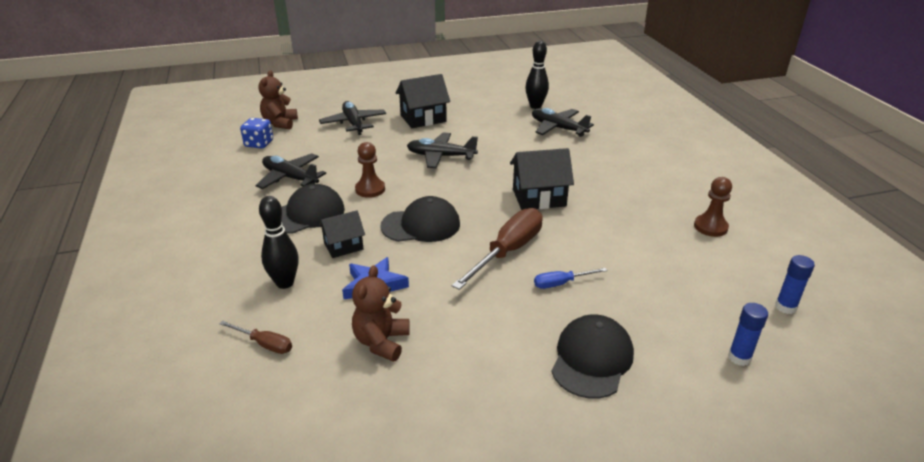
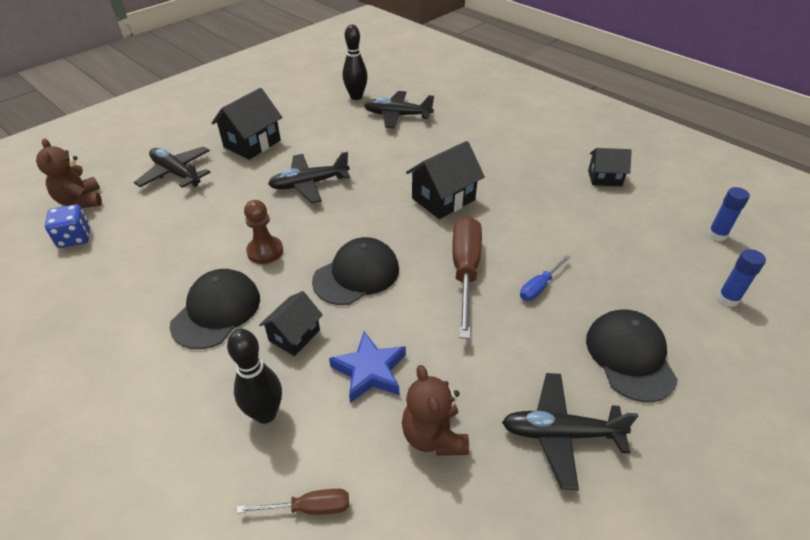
camera: 30 degrees left, 10 degrees up
black plane [255,153,326,189] -> black plane moved to [502,373,638,490]
brown pawn [694,177,732,237] -> black house [588,148,632,186]

